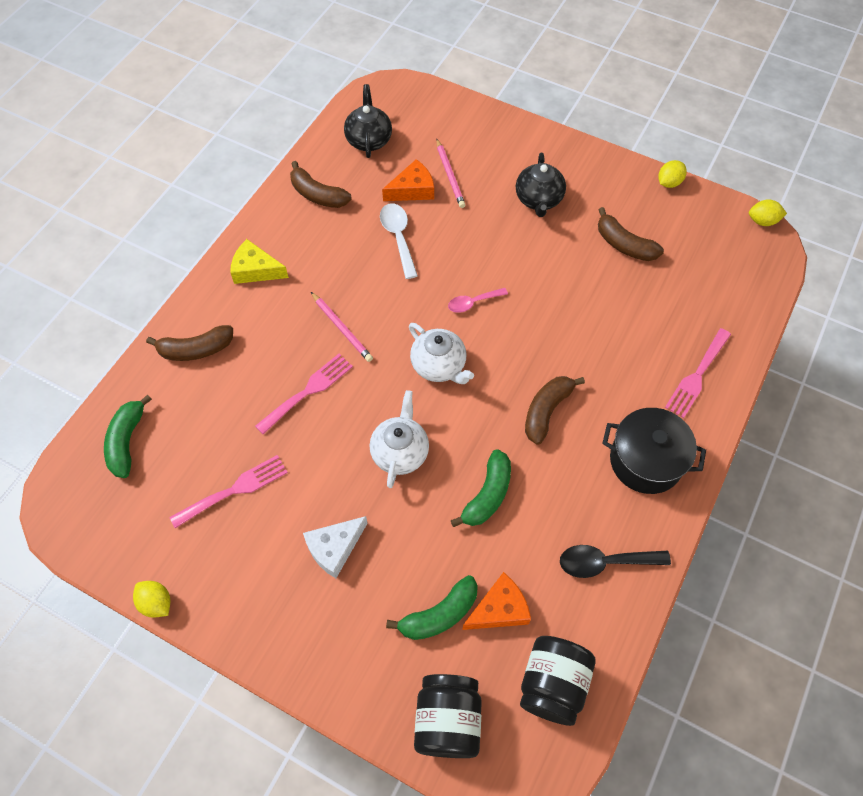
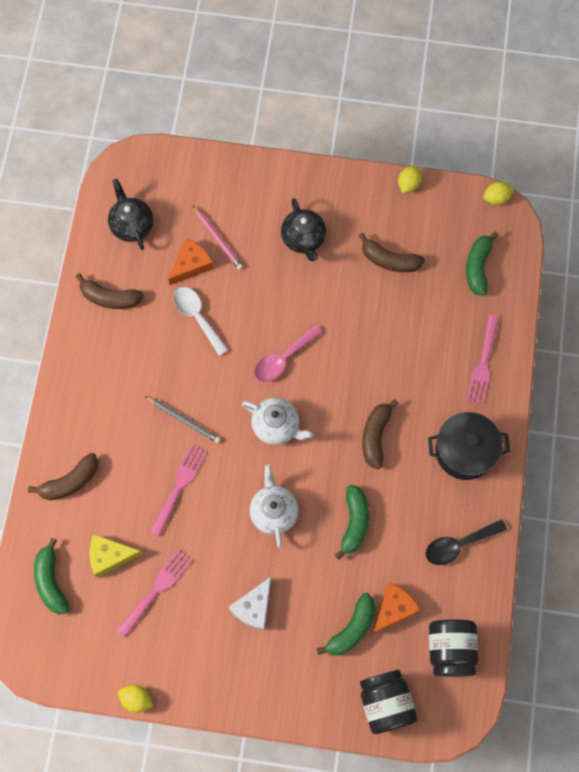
camera: 20 degrees left, 10 degrees up
yellow cheese [230,239,289,284] -> yellow cheese moved to [89,534,143,577]
pink pencil [311,292,373,362] -> grey pencil [145,396,221,443]
pink spoon [448,288,508,313] -> pink spoon [254,325,323,382], size x1.51
none -> green banana [466,231,499,296]

